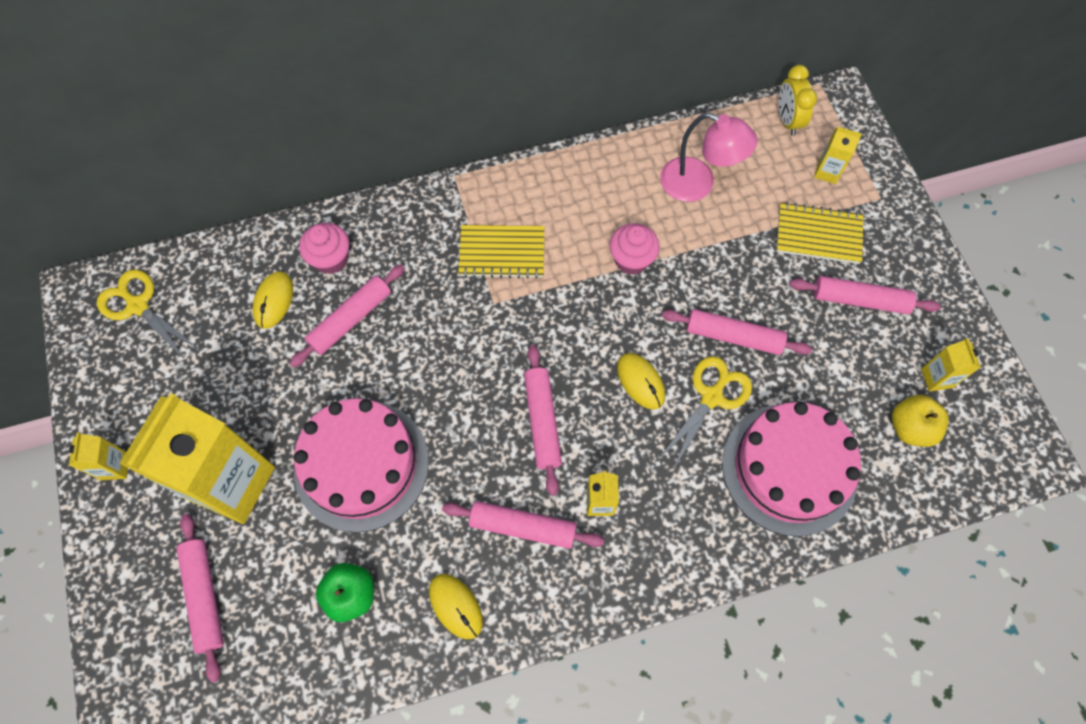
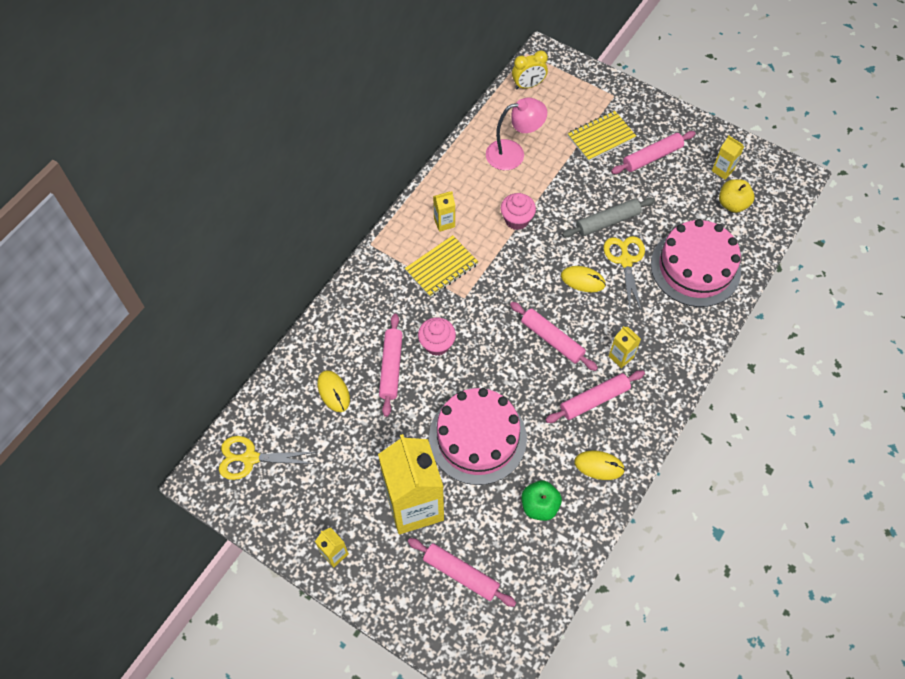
camera: 40 degrees left, 5 degrees down
pink cupcake [299,223,350,274] -> pink cupcake moved to [418,317,456,356]
pink rolling pin [662,309,812,355] -> grey rolling pin [562,197,655,238]
yellow clock [779,65,817,136] -> yellow clock turned 60 degrees counterclockwise [512,50,548,89]
yellow carton [814,127,862,184] -> yellow carton moved to [433,191,455,232]

